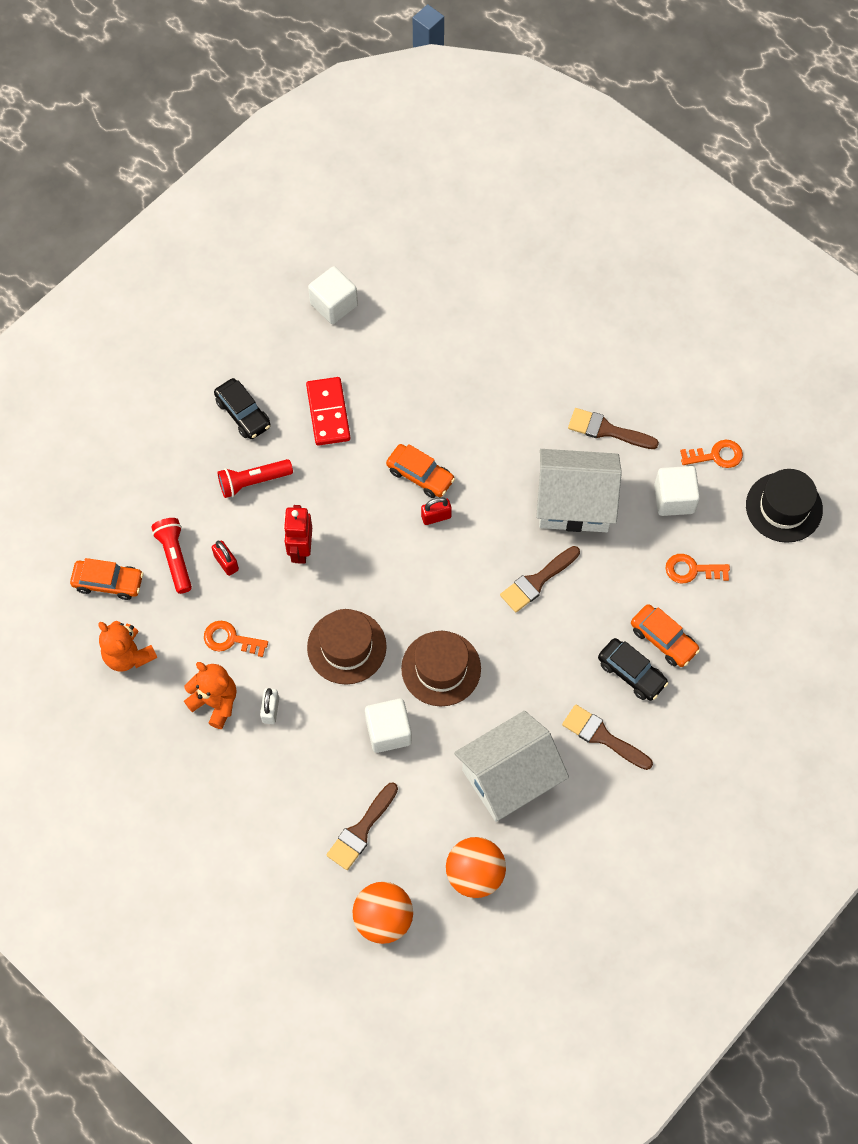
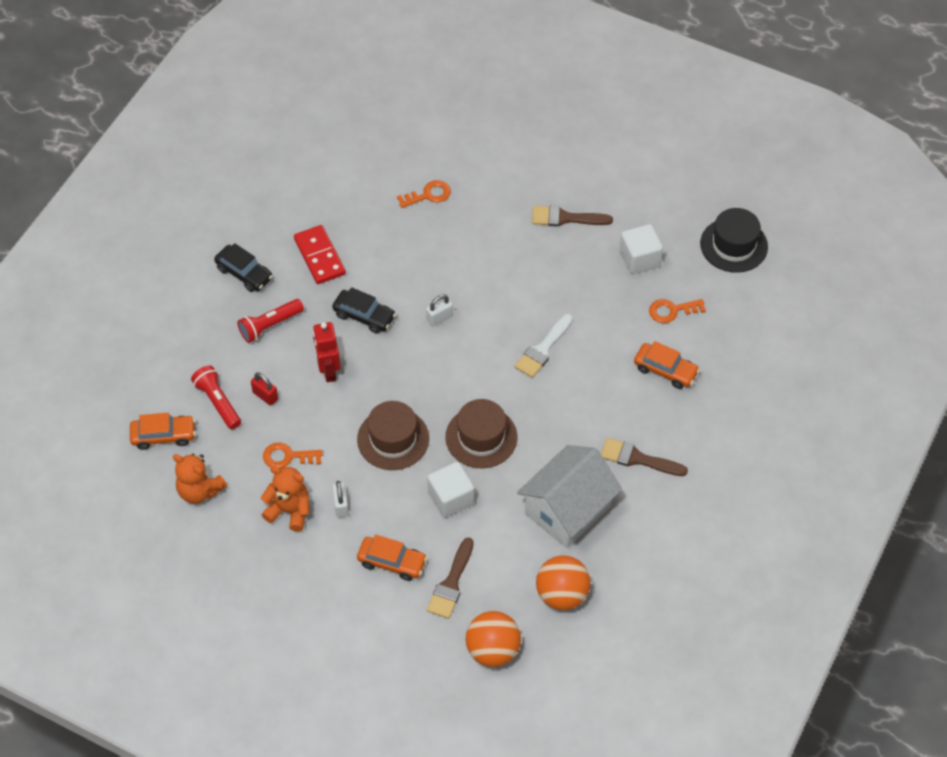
camera: 15 degrees left, 10 degrees down
white cube [308,266,358,324] -> none
orange car [386,444,455,498] -> orange car moved to [357,535,427,581]
red padlock [421,497,452,525] -> white padlock [426,294,453,326]
brown brush [500,546,580,613] -> white brush [515,314,573,378]
white house [536,449,622,532] -> none
black car [598,638,669,701] -> black car moved to [332,287,396,334]
orange key [680,440,743,468] -> orange key moved to [397,180,451,208]

